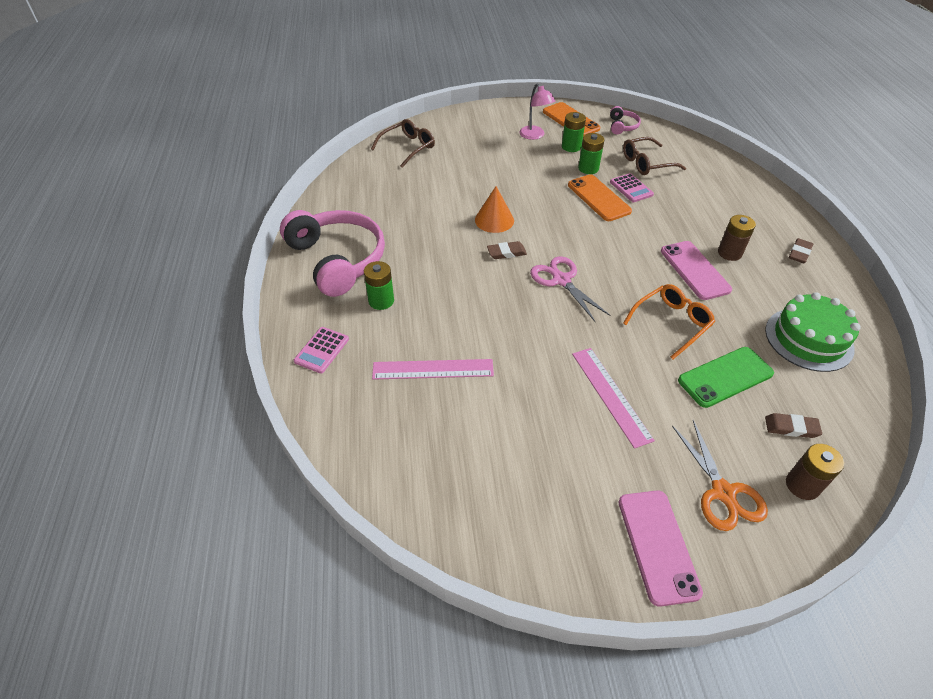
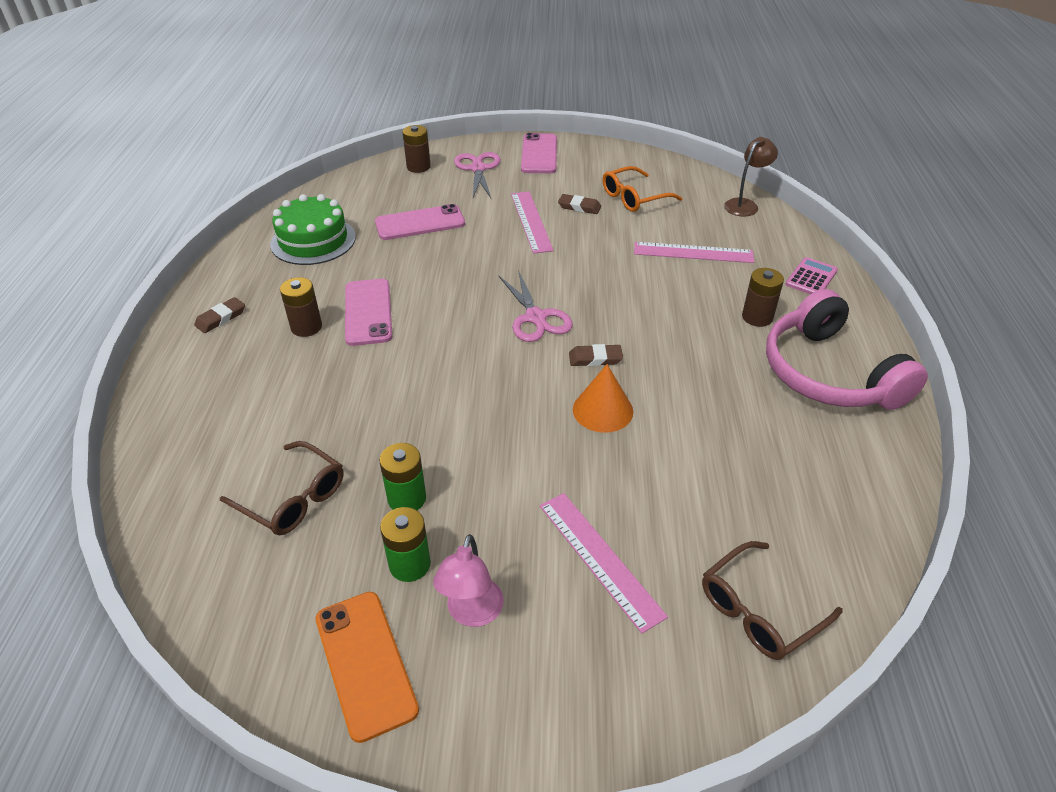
camera: 170 degrees left, 5 degrees down
green battery [364,261,394,310] -> brown battery [742,268,784,327]
pink lamp [519,83,555,140] -> pink lamp turned 150 degrees counterclockwise [433,534,504,627]
orange phone [568,174,632,221] -> none
pink headphones [610,106,641,134] -> none
pink calculator [610,173,654,202] -> none
brown glasses [623,137,686,175] -> brown glasses turned 45 degrees clockwise [220,441,344,535]
orange glasses [623,284,715,359] -> orange glasses moved to [602,166,682,212]
orange scissors [672,420,768,531] -> pink scissors [454,152,501,198]
green phone [678,347,774,408] -> pink phone [375,204,465,240]
brown eraser [765,413,822,438] -> brown eraser moved to [558,194,601,214]
none -> pink ruler [540,493,668,634]
none -> brown lamp [724,137,778,217]

